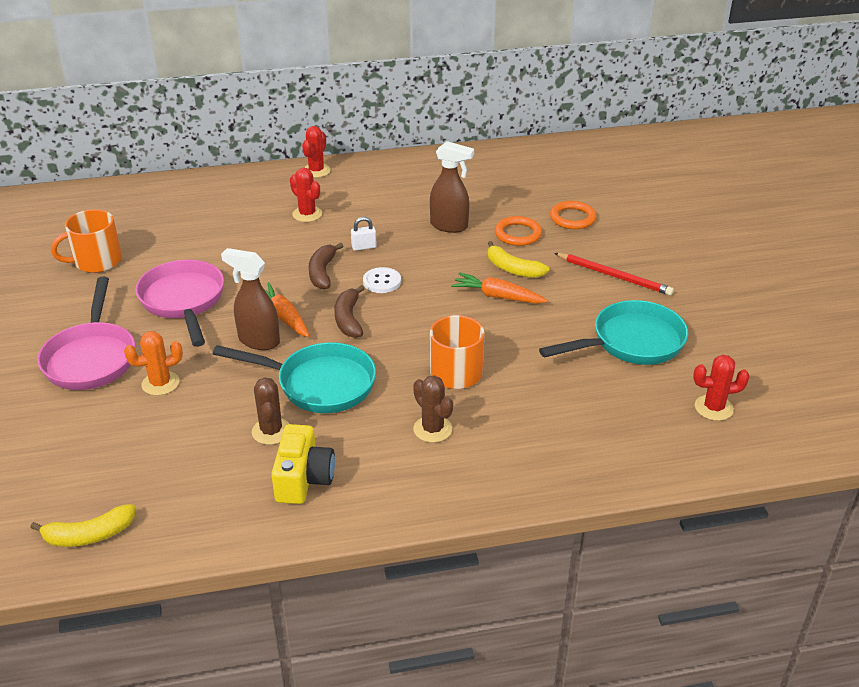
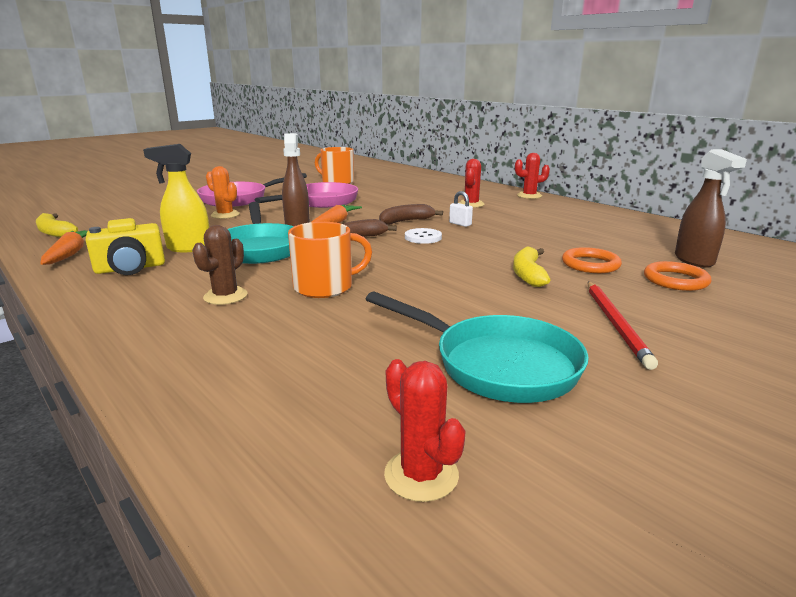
camera: 60 degrees right, 15 degrees down
brown cactus [252,377,289,445] -> yellow spray bottle [143,144,209,252]
brown spray bottle [430,141,474,233] -> brown spray bottle moved to [675,149,747,268]
orange carrot [451,272,548,303] -> orange carrot moved to [40,230,88,265]

